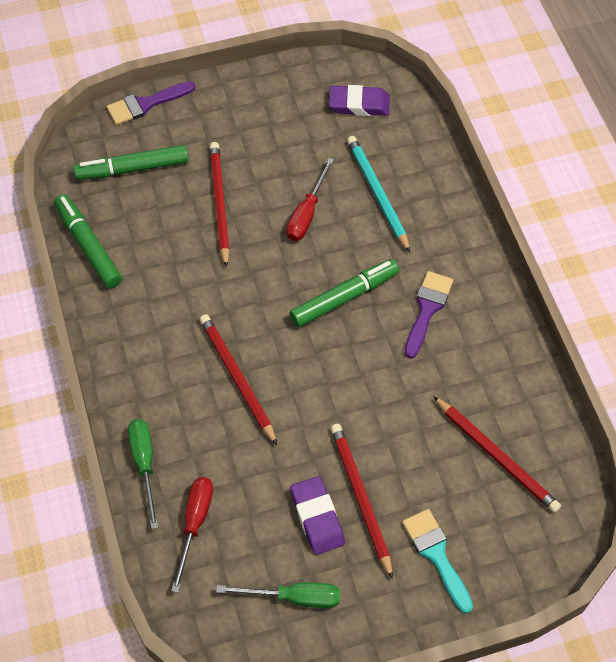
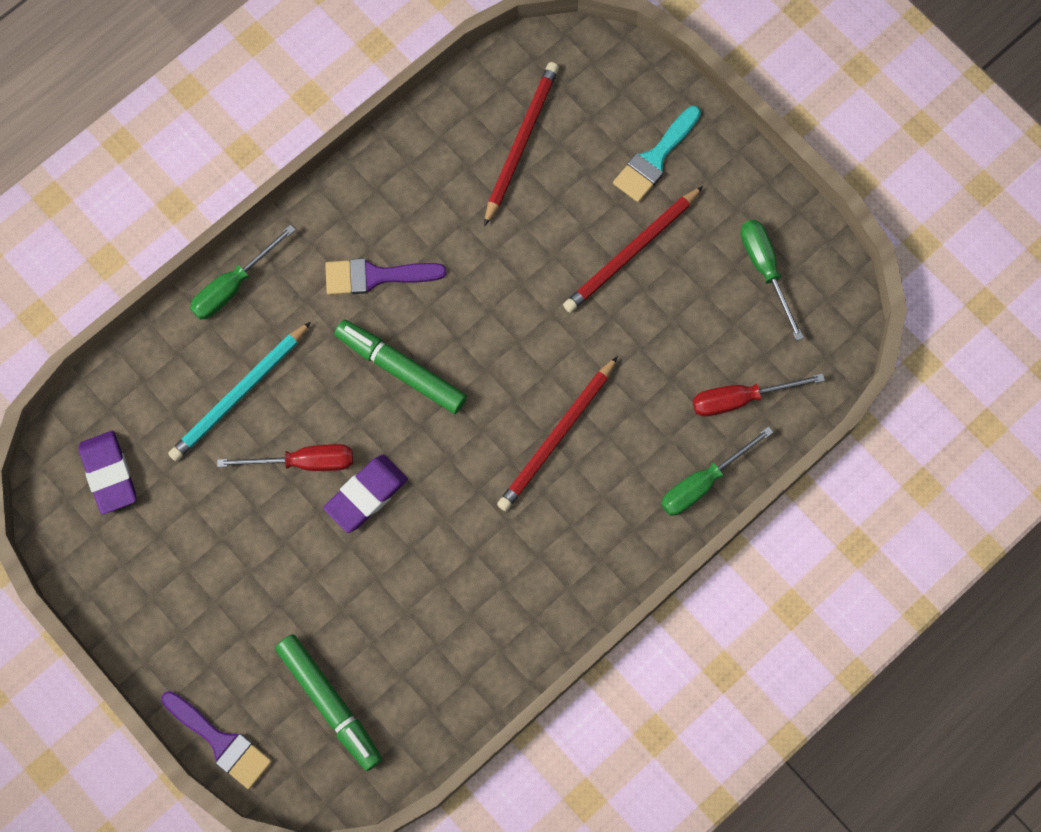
camera: 115 degrees left, 15 degrees up
green marker [54,194,122,288] -> none
red pencil [209,142,230,268] -> none
purple eraser [290,476,345,555] -> purple eraser moved to [323,455,408,533]
none -> green screwdriver [190,225,295,320]

